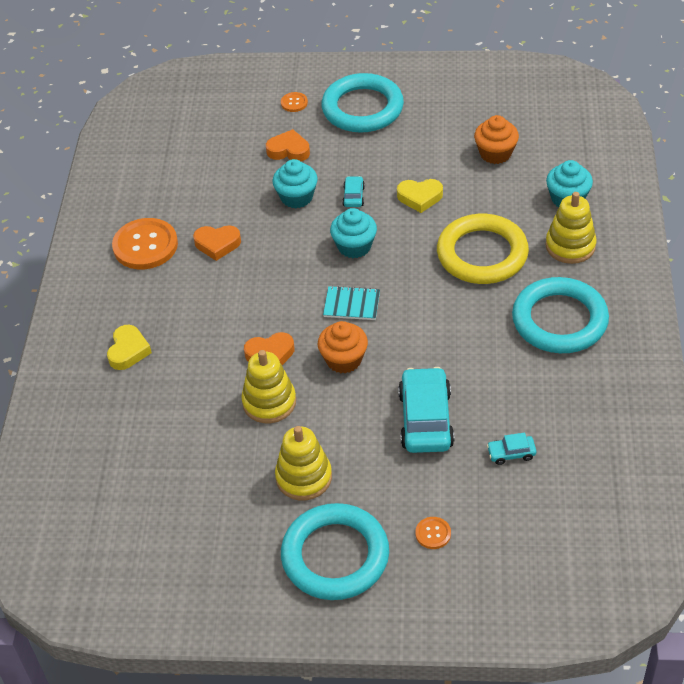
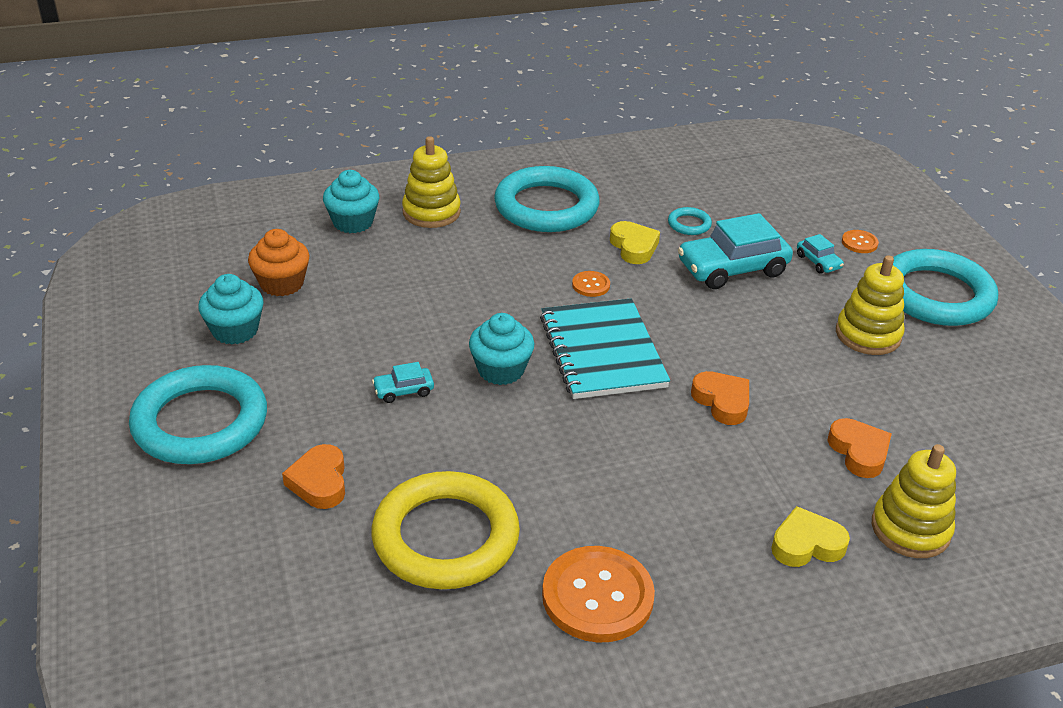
camera: 115 degrees left, 10 degrees down
orange heart [193,225,241,261] -> orange heart moved to [828,418,892,478]
yellow stacking toy [241,350,296,423] -> yellow stacking toy moved to [872,444,956,558]
turquoise cupcake [273,159,318,208] -> turquoise cupcake moved to [198,274,263,345]
orange button [281,92,308,112] -> orange button moved to [572,271,610,297]
orange cupcake [318,321,368,373] -> none
turquoise notebook [323,286,380,320] -> turquoise notebook [540,298,670,399], size x1.93
yellow heart [397,179,443,213] -> yellow heart moved to [610,221,660,264]
yellow ring [437,214,529,284] -> yellow ring moved to [372,471,520,589]
turquoise car [487,433,536,465] -> turquoise car moved to [797,234,844,274]
none -> turquoise ring [668,207,712,235]

